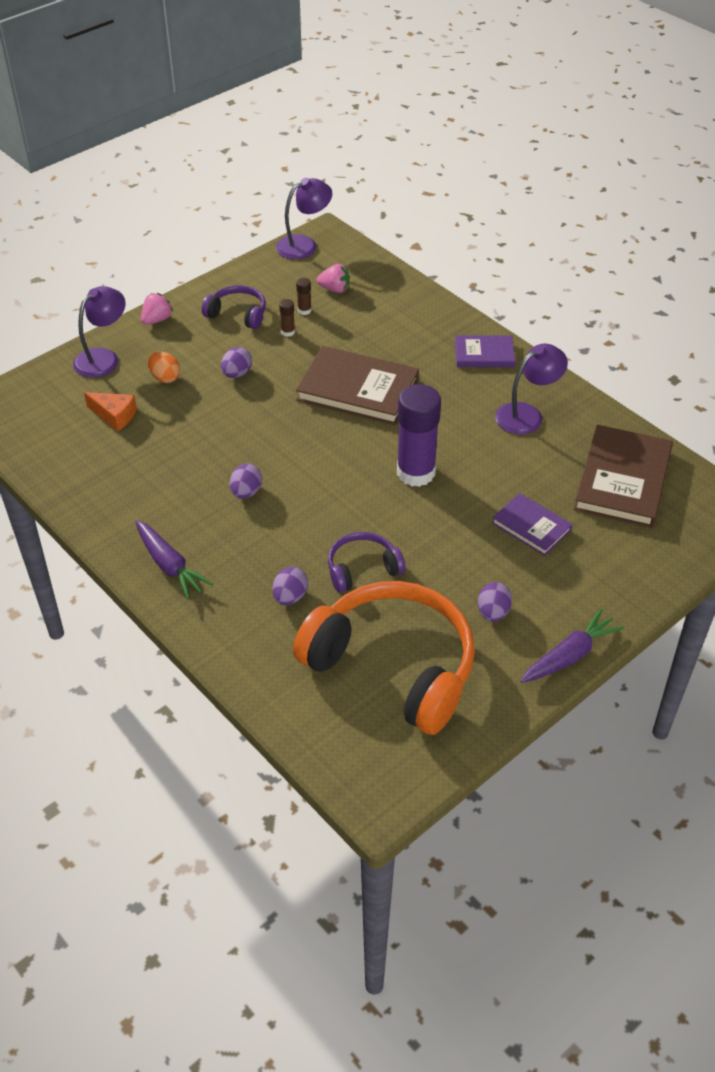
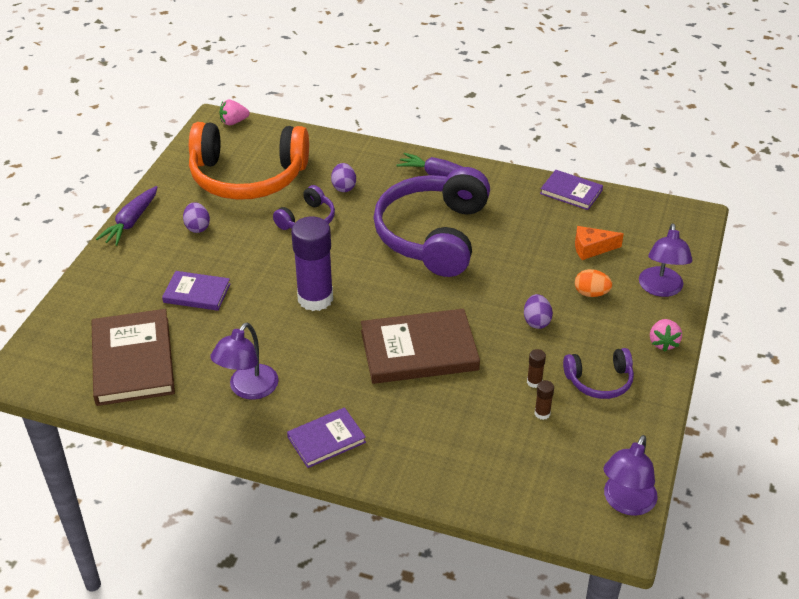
camera: 150 degrees right, 5 degrees down
purple egg [230,463,262,499] -> purple headphones [373,167,490,277]
pink strawberry [317,264,350,293] -> pink strawberry moved to [220,100,250,125]
none -> purple book [540,170,603,210]

